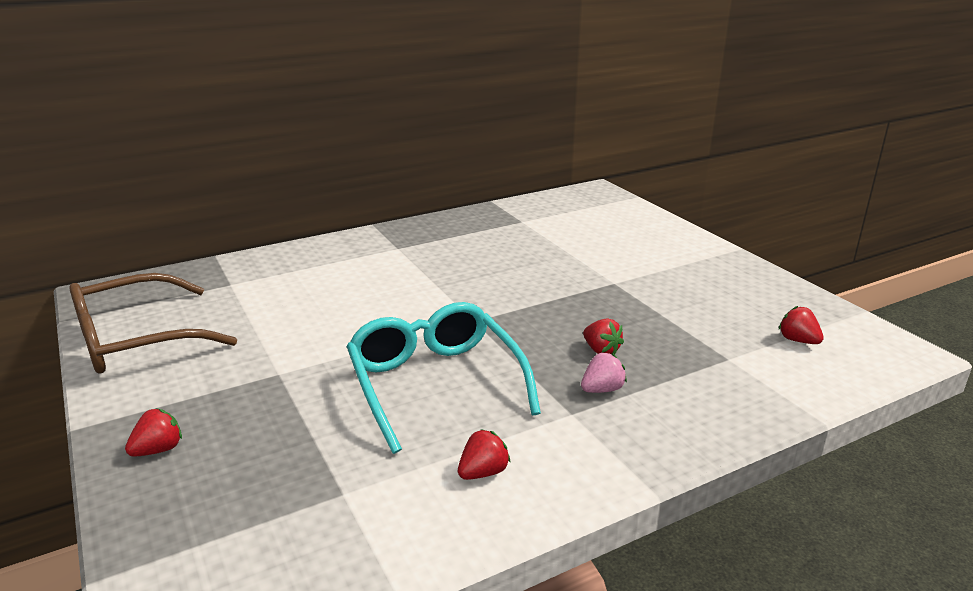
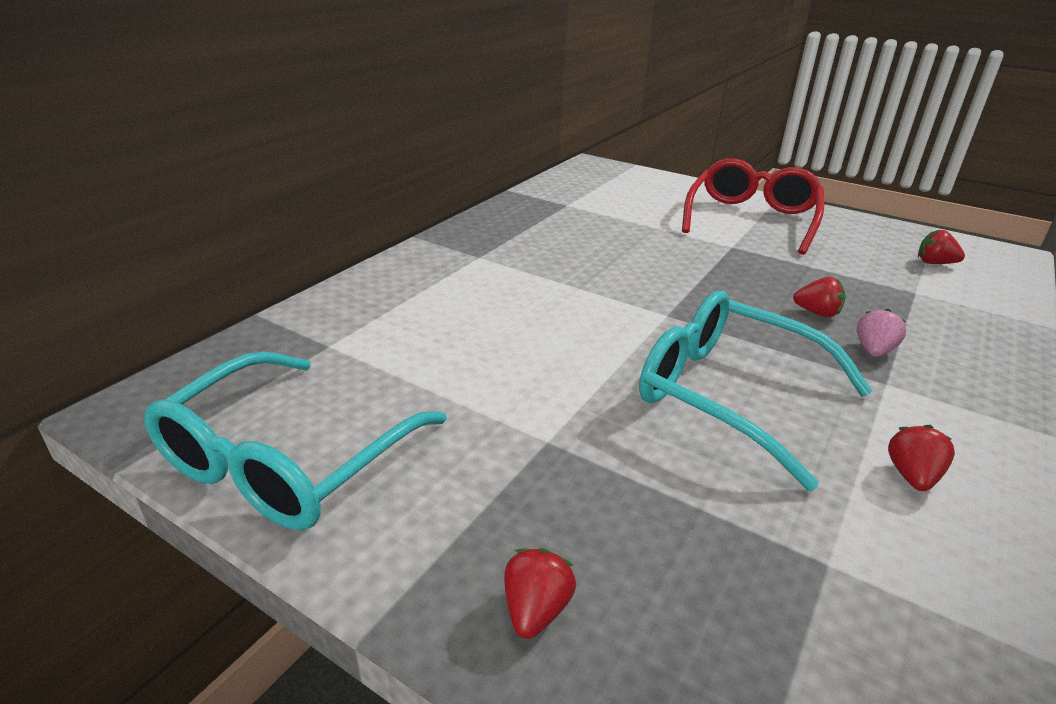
camera: 30 degrees left, 5 degrees up
brown glasses [69,273,237,373] -> turquoise glasses [144,351,447,530]
none -> red glasses [682,158,824,255]

